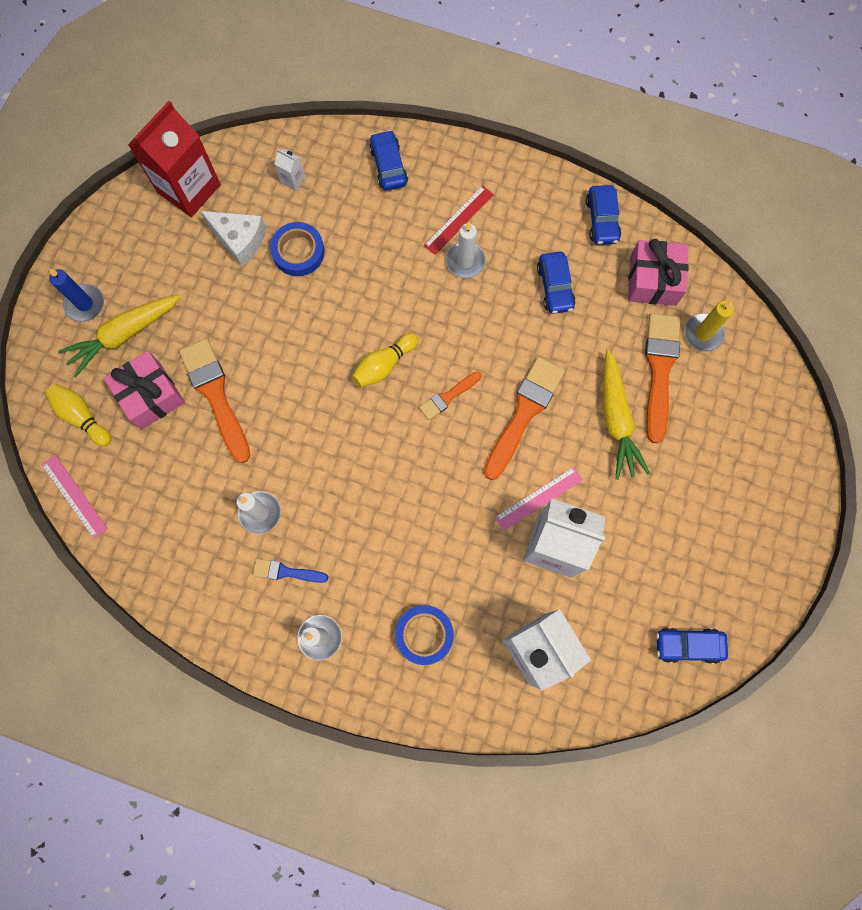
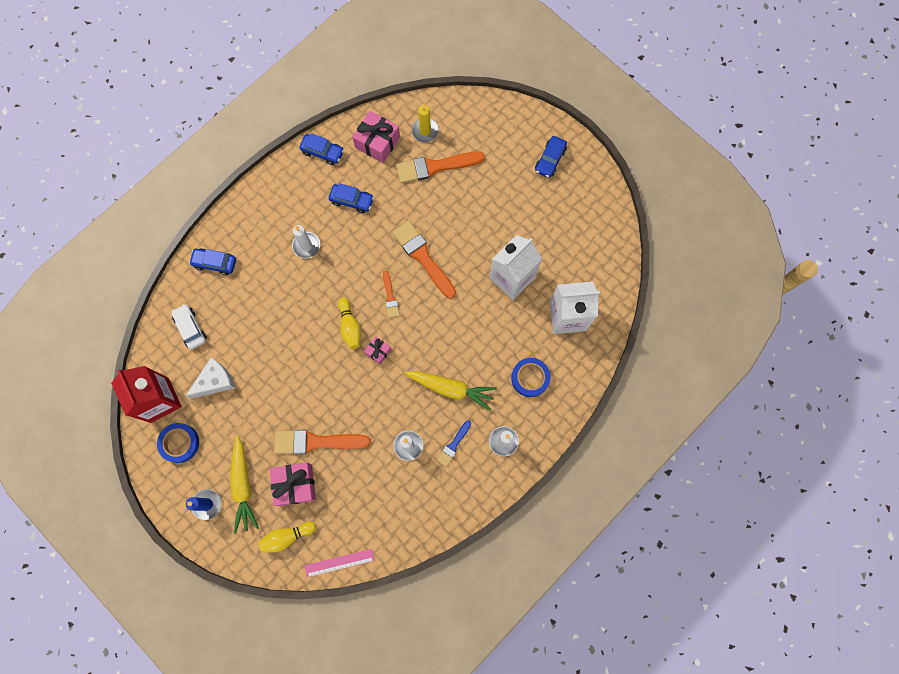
camera: 65 degrees left, 0 degrees up
blue tape [270,222,325,276] -> blue tape moved to [157,423,199,463]
white carton [275,149,306,191] -> white car [171,304,207,350]
red ruler [424,185,494,255] -> none
pink ruler [495,466,583,531] -> none
yellow carrot [603,350,650,480] -> yellow carrot moved to [405,371,497,410]
orange brush [645,313,680,444] -> orange brush turned 45 degrees counterclockwise [396,151,485,183]
blue car [656,628,728,664] -> blue car moved to [535,136,567,178]
none -> pink gift [364,336,392,364]

